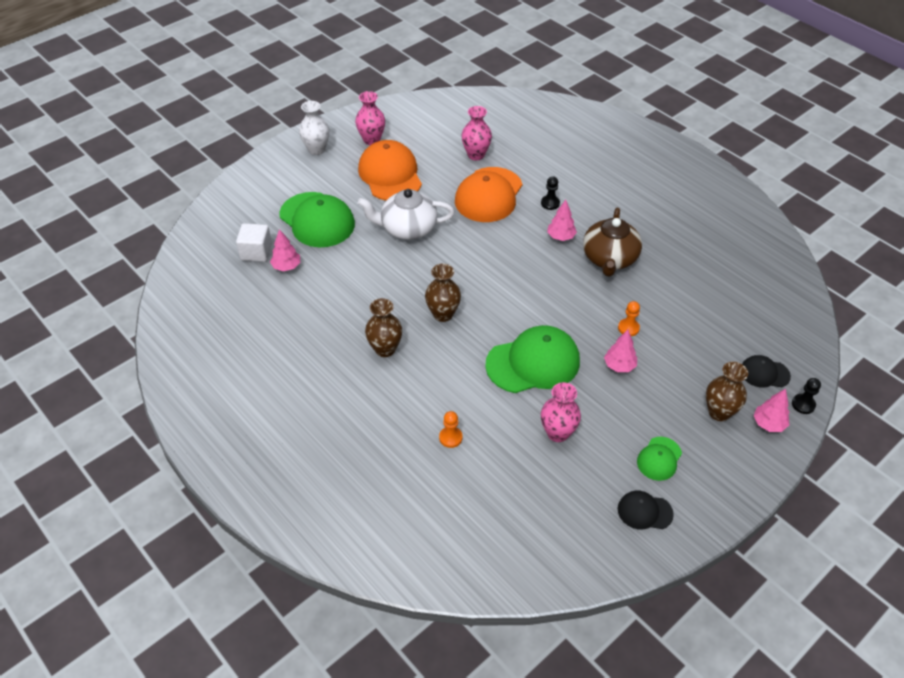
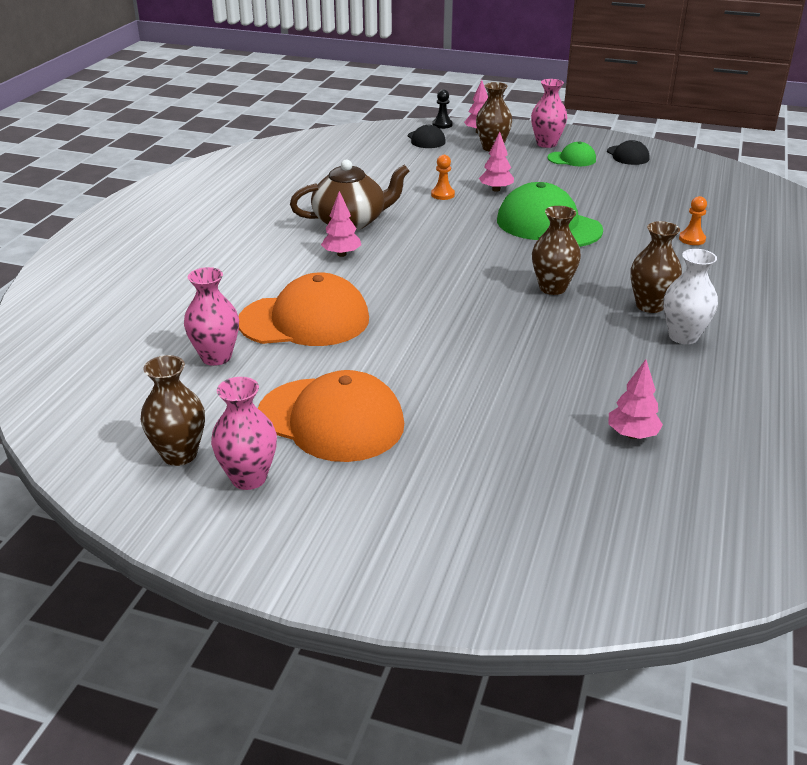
camera: 120 degrees left, 15 degrees down
white cube [236,223,272,262] -> none
green cap [280,192,355,247] -> none
white vase [299,101,329,155] -> white vase moved to [663,249,718,344]
orange cap [358,140,422,201] -> orange cap turned 105 degrees counterclockwise [258,370,404,462]
white teapot [358,189,455,240] -> none
black pawn [541,176,560,210] -> none
pink vase [541,382,581,442] -> pink vase moved to [531,79,567,148]
none -> brown vase [141,355,205,466]

